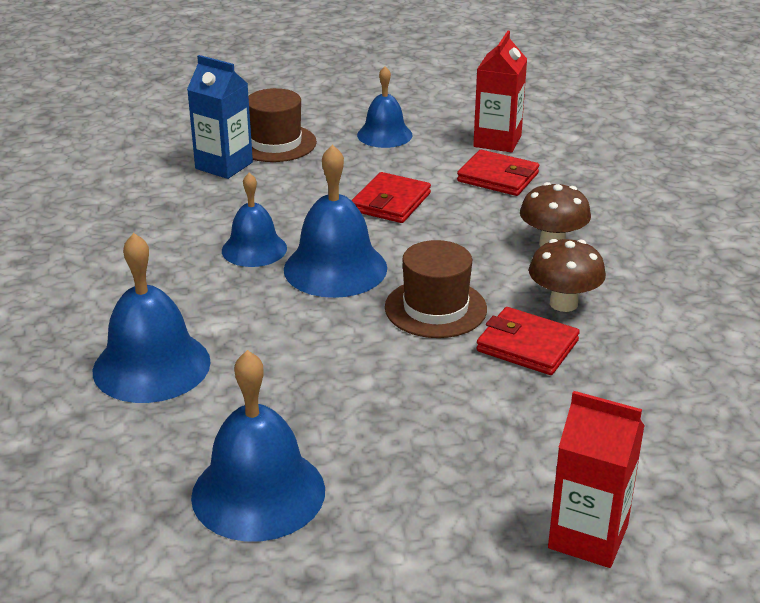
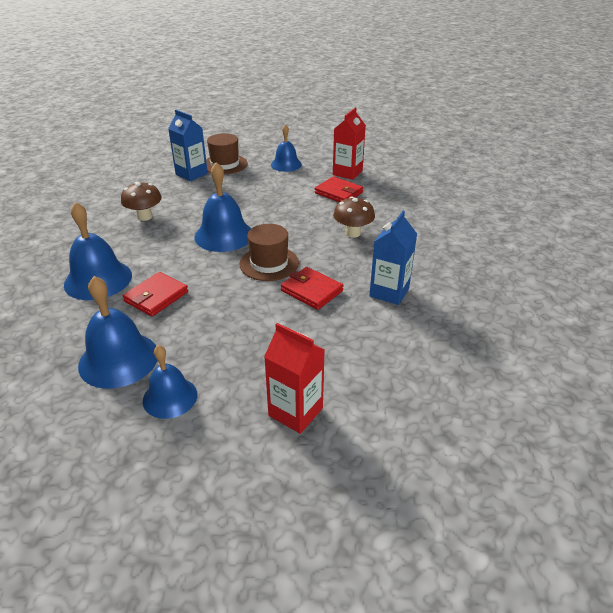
camera: 10 degrees right, 5 degrees up
blue bell [222,173,287,267] -> blue bell moved to [143,345,197,419]
red wallet [351,172,431,223] -> red wallet moved to [123,272,188,317]
brown mushroom [529,239,606,312] -> brown mushroom moved to [121,182,162,221]
none -> blue carton [369,211,417,305]

